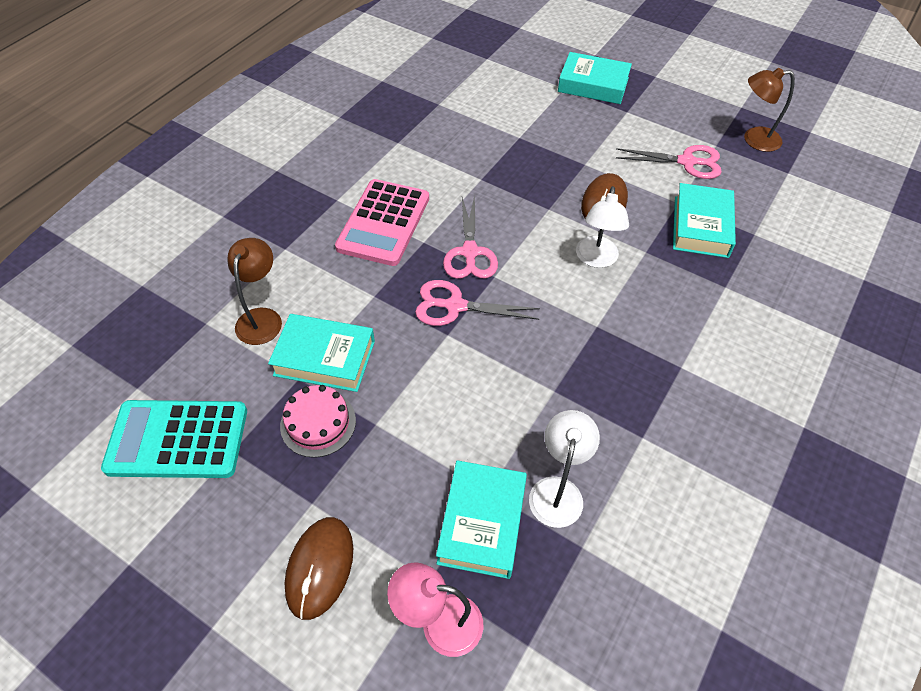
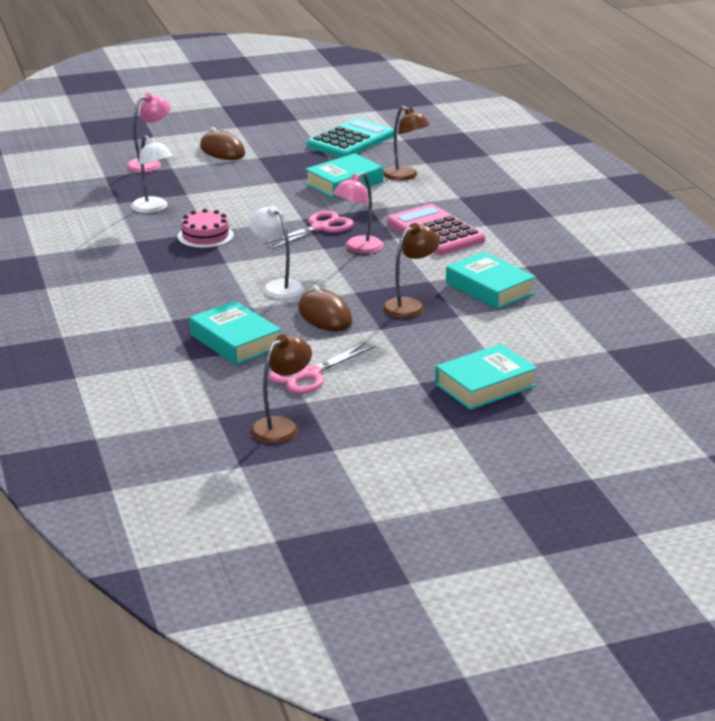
camera: 130 degrees right, 25 degrees down
pink cake [280,385,356,458] -> pink cake moved to [178,209,234,248]
turquoise book [436,460,527,579] -> turquoise book moved to [446,252,536,309]
pink scissors [443,195,498,279] -> pink lamp [333,172,384,254]
none -> brown lamp [382,223,440,318]

